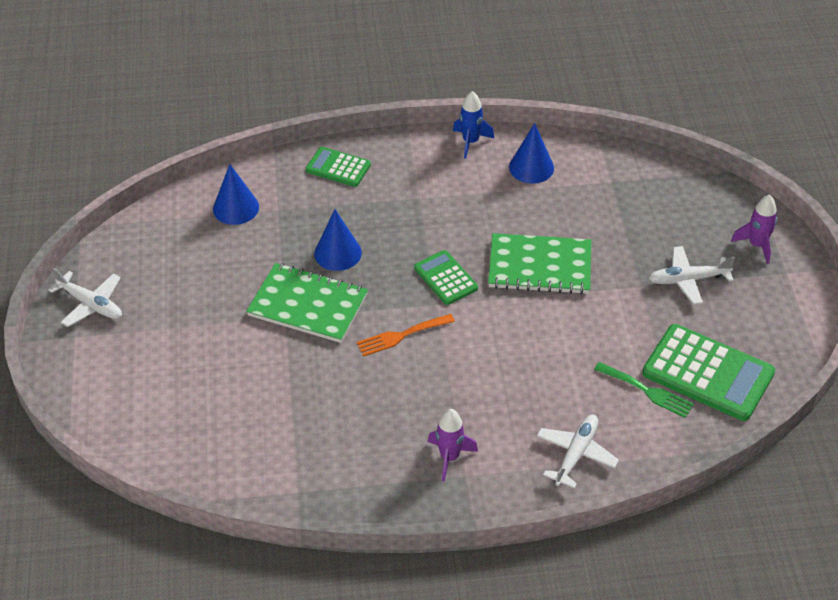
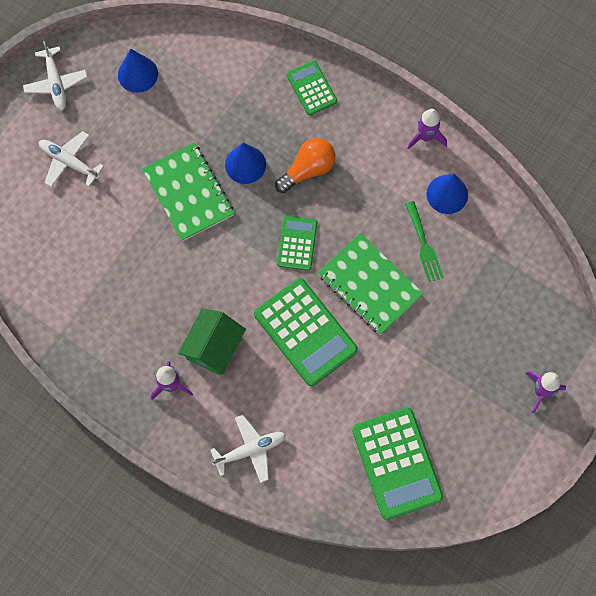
camera: 40 degrees right, 25 degrees up
blue cone [213,164,259,225] -> blue cone moved to [118,49,158,93]
orange fork [356,314,455,357] -> none
blue rocket [453,91,495,159] -> purple rocket [407,109,447,150]
green fork [594,362,694,418] -> green fork moved to [405,201,444,282]
white plane [649,246,735,305] -> white plane moved to [39,131,104,187]
none -> green house [178,308,246,375]
none -> green calculator [254,278,358,386]
none -> orange light bulb [275,138,335,193]

